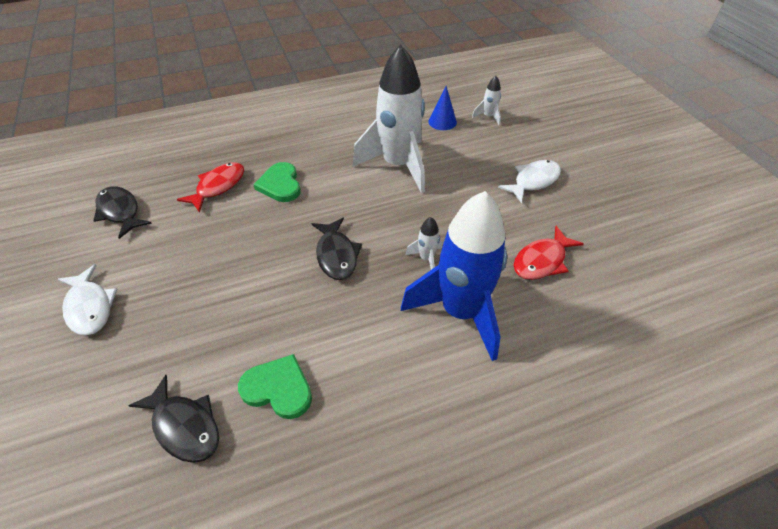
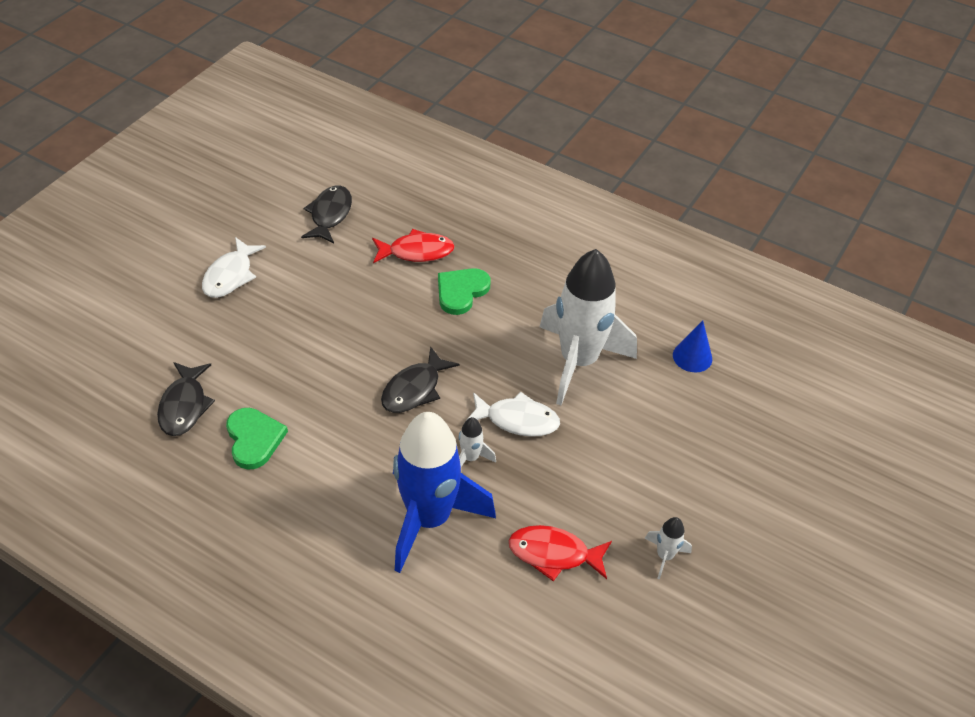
camera: 50 degrees right, 0 degrees up
white rocket [472,76,501,125] -> white rocket moved to [645,517,692,580]
white fish [498,160,561,203] -> white fish moved to [465,391,560,437]

